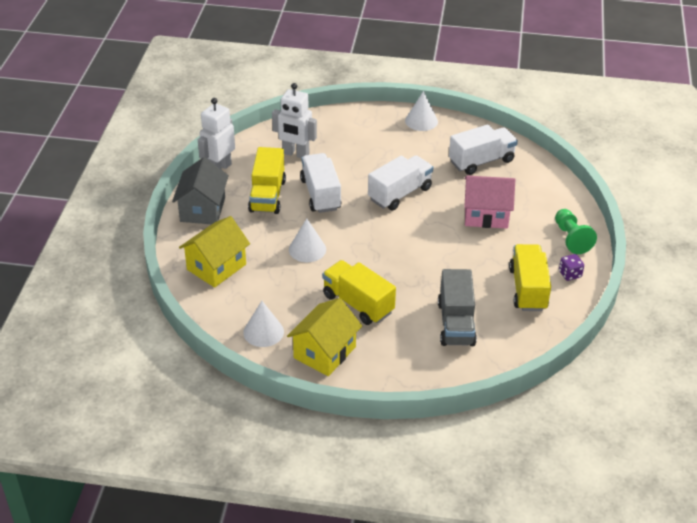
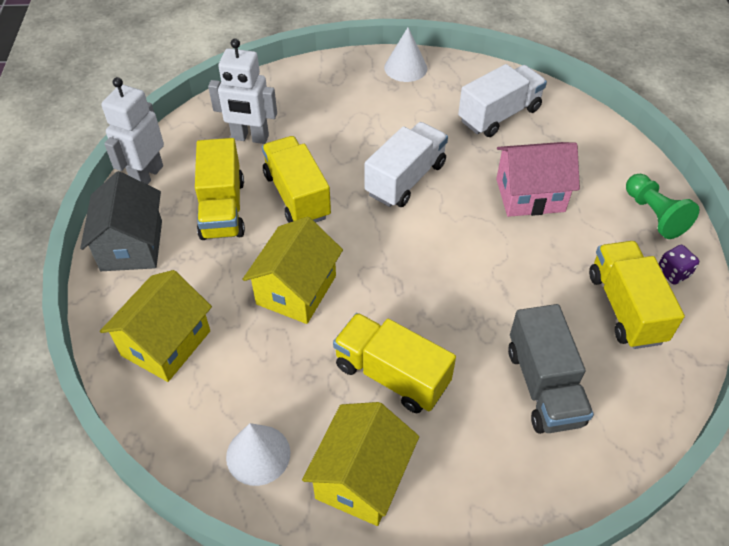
camera: 10 degrees left, 10 degrees up
white cone [289,219,326,262] -> yellow house [242,217,343,324]
white truck [300,153,342,213] -> yellow truck [262,136,331,223]

